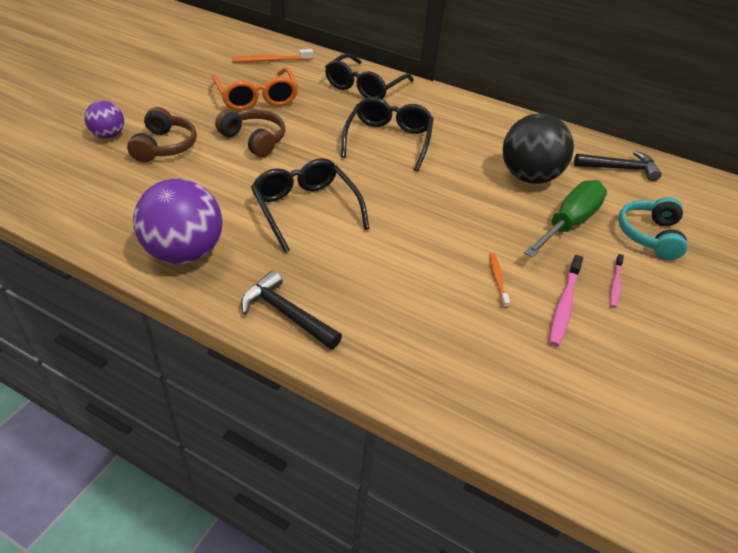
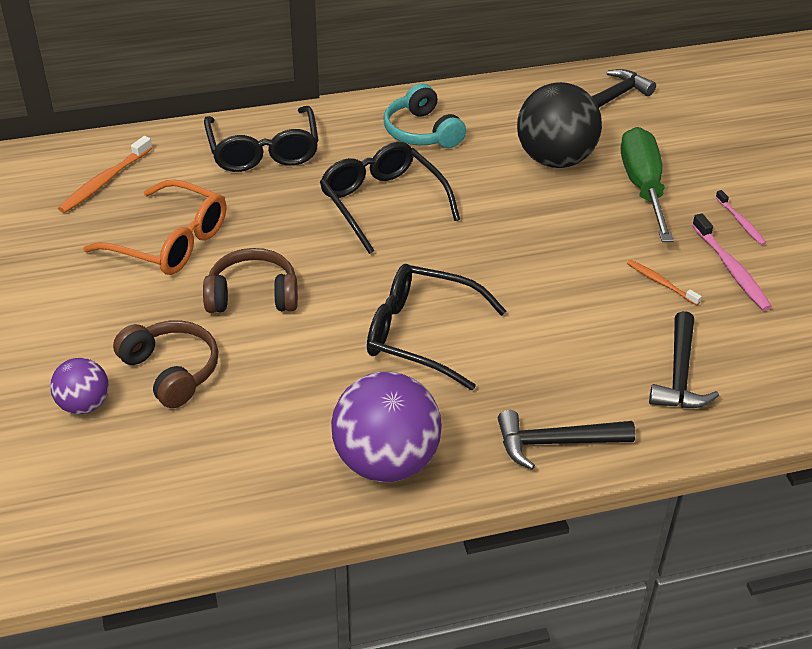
camera: 40 degrees left, 0 degrees up
turquoise headphones [618,197,688,260] -> turquoise headphones moved to [383,83,466,148]
none -> black hammer [649,311,719,408]

